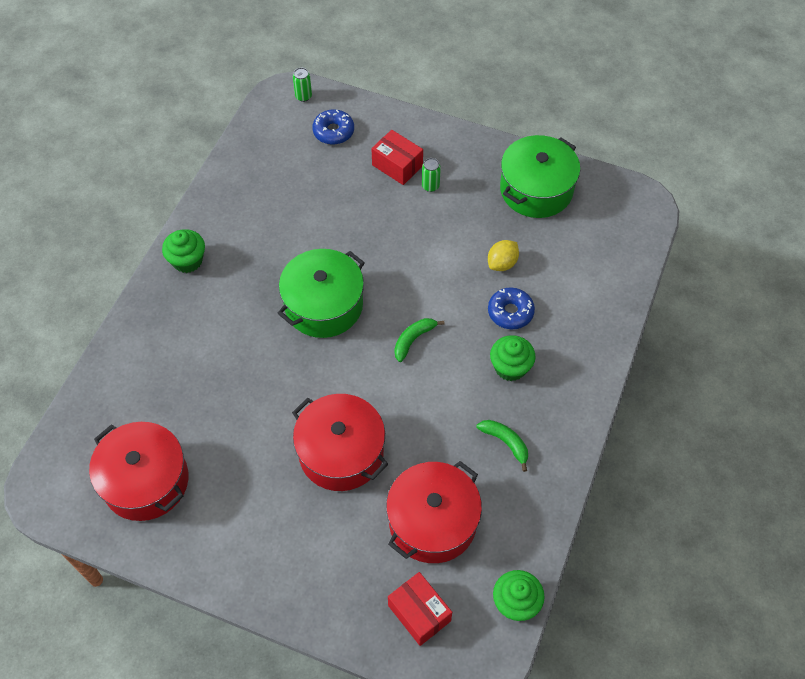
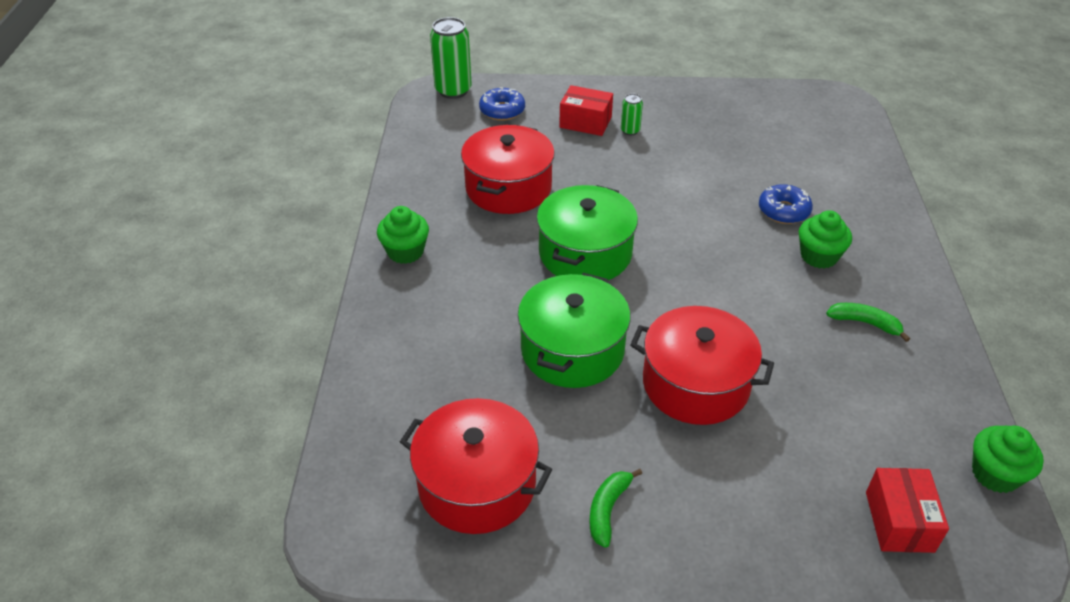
camera: 20 degrees left, 15 degrees down
green can [293,68,312,102] -> green can [430,17,472,99], size x1.98
red pot [386,461,482,563] -> red pot moved to [461,125,555,214]
red box [388,572,452,646] -> red box turned 60 degrees clockwise [866,468,949,553]
green banana [394,318,445,362] -> green banana moved to [590,469,642,548]
yellow lemon [488,240,519,271] -> none
green pot [500,135,580,218] -> green pot moved to [518,273,631,388]

